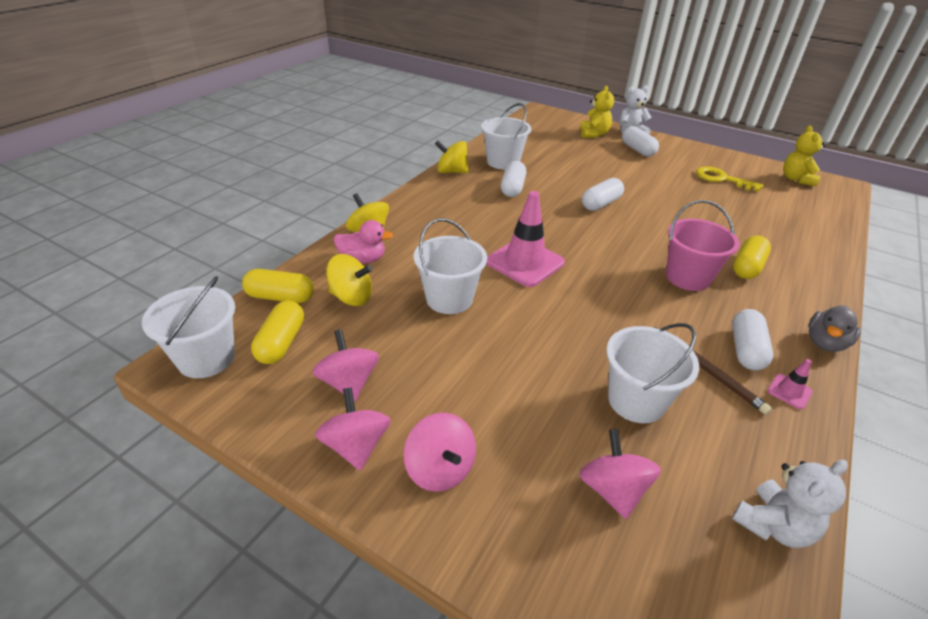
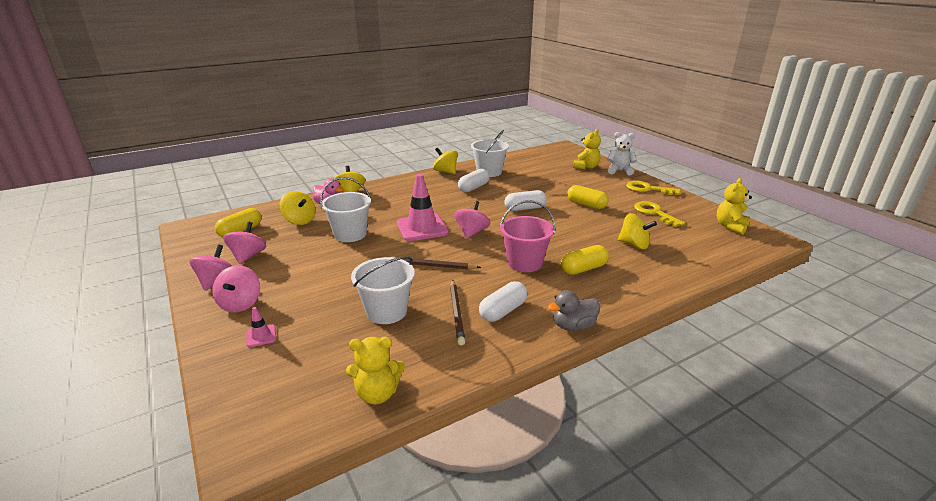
camera: 30 degrees right, 10 degrees down
white bucket [142,276,235,378] -> none
yellow capsule [242,269,314,303] -> yellow capsule moved to [567,185,609,209]
pink spinning top [579,429,661,519] -> pink spinning top moved to [454,201,491,239]
white capsule [622,126,659,156] -> none
white teddy bear [732,460,848,548] -> yellow teddy bear [346,337,405,404]
pink traffic cone [767,359,813,409] -> pink traffic cone moved to [246,307,276,347]
none -> brown pencil [392,256,481,270]
none -> yellow spinning top [618,213,657,249]
none -> yellow key [626,181,681,195]

